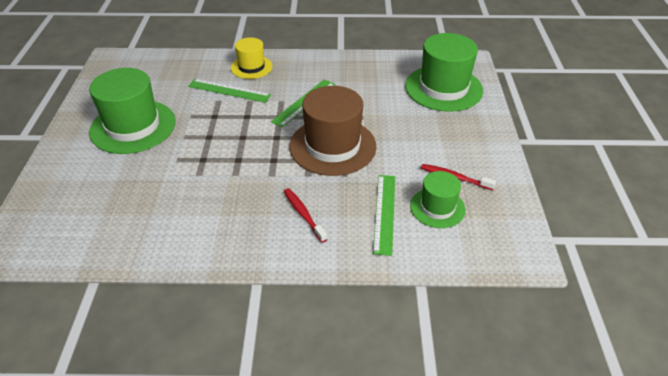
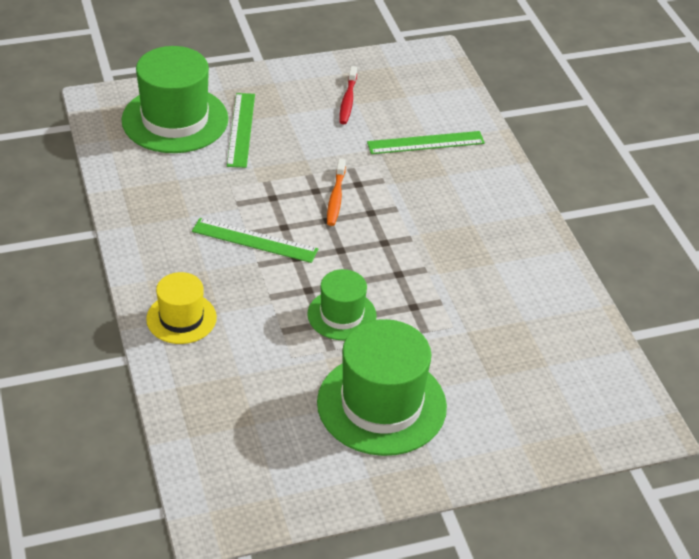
camera: 110 degrees left, 0 degrees up
green ruler [188,79,271,103] -> green ruler moved to [227,93,255,168]
red toothbrush [284,188,327,243] -> none
brown hat [289,86,376,176] -> orange toothbrush [327,159,346,226]
green hat [410,171,466,228] -> green hat moved to [307,269,377,340]

